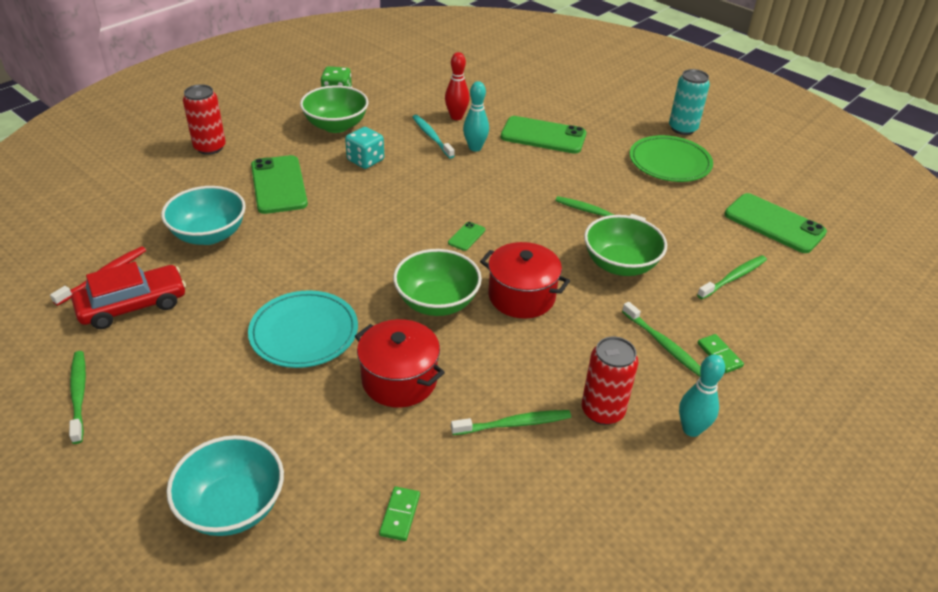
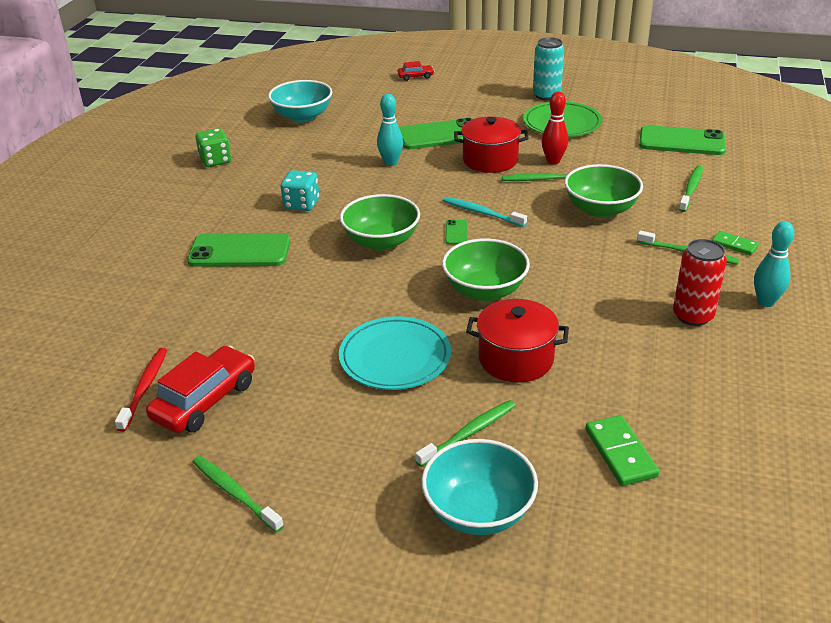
camera: 25 degrees left, 5 degrees down
turquoise bowl [161,186,246,245] -> turquoise bowl moved to [268,80,332,123]
red can [183,84,226,155] -> none
green phone [251,155,308,214] -> green phone turned 45 degrees counterclockwise [187,233,290,267]
green bowl [300,85,369,133] -> green bowl moved to [340,194,420,251]
green domino [379,487,420,541] -> green domino [585,415,659,486], size x1.54
turquoise toothbrush [412,115,455,159] -> turquoise toothbrush moved to [443,197,527,227]
red bowling pin [445,52,470,120] -> red bowling pin moved to [542,92,568,165]
green toothbrush [451,410,571,435] -> green toothbrush moved to [415,400,516,467]
red pot [480,242,570,319] -> red pot moved to [454,116,529,173]
none -> red car [398,61,434,81]

